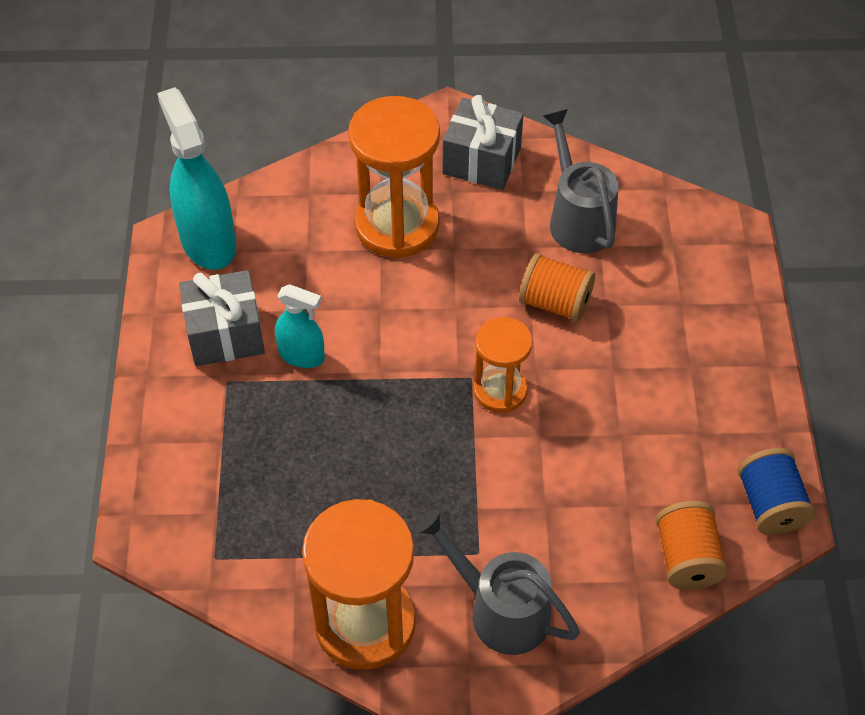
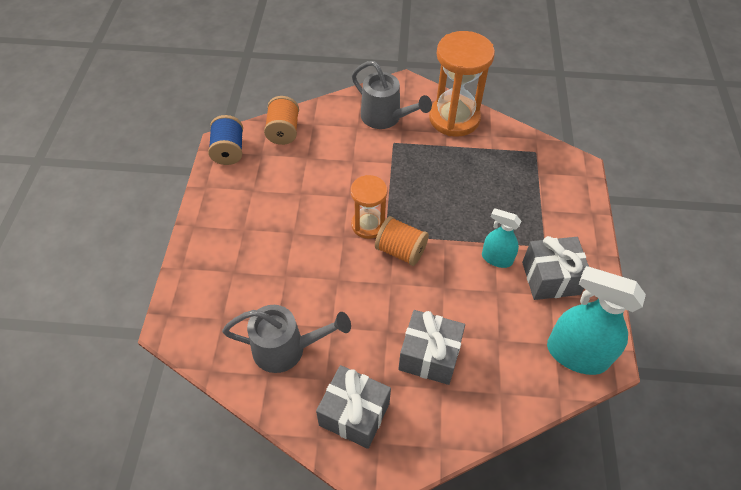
camera: 175 degrees left, 0 degrees up
turquoise spray bottle [157,87,236,270] -> turquoise spray bottle turned 135 degrees clockwise [547,266,646,375]
orange hourglass [348,96,440,258] -> grey gift [398,310,465,385]
orange spool [519,253,595,322] -> orange spool moved to [375,216,429,266]
grey watering can [543,109,619,253] -> grey watering can turned 75 degrees counterclockwise [222,305,351,373]

